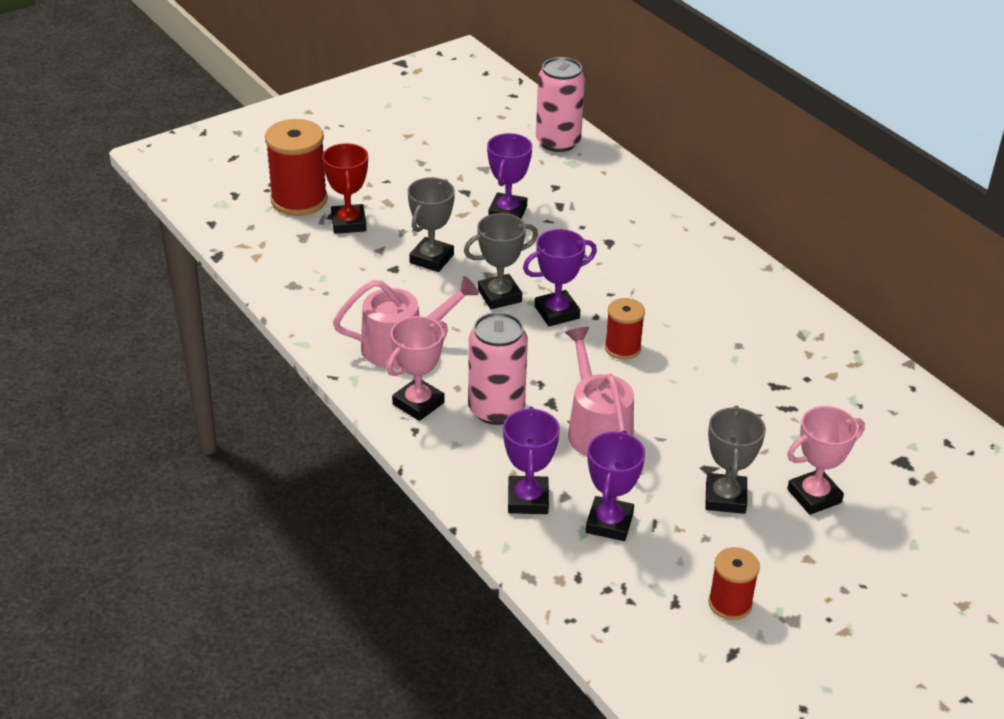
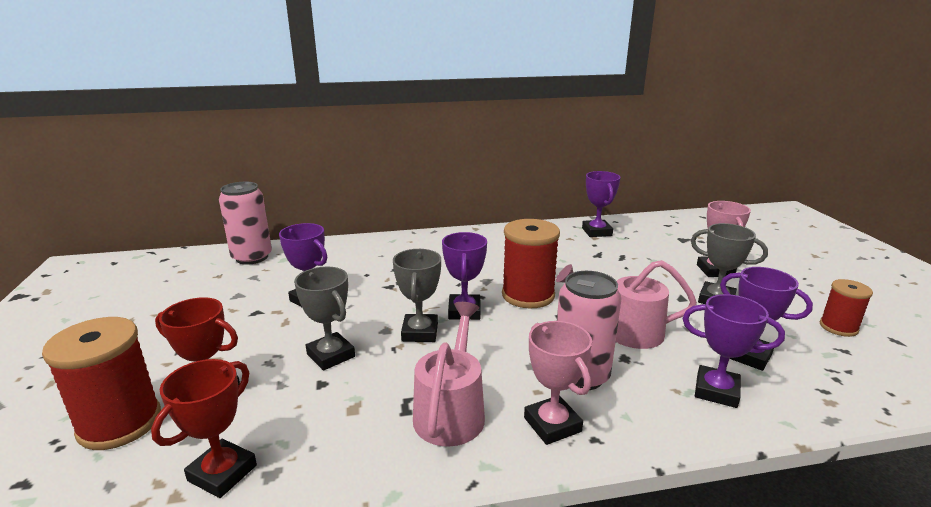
camera: 65 degrees left, 15 degrees down
red spool [605,298,645,360] -> red spool [502,219,560,308], size x1.73
none -> red trophy [151,359,257,498]
none -> purple trophy [582,171,621,237]

